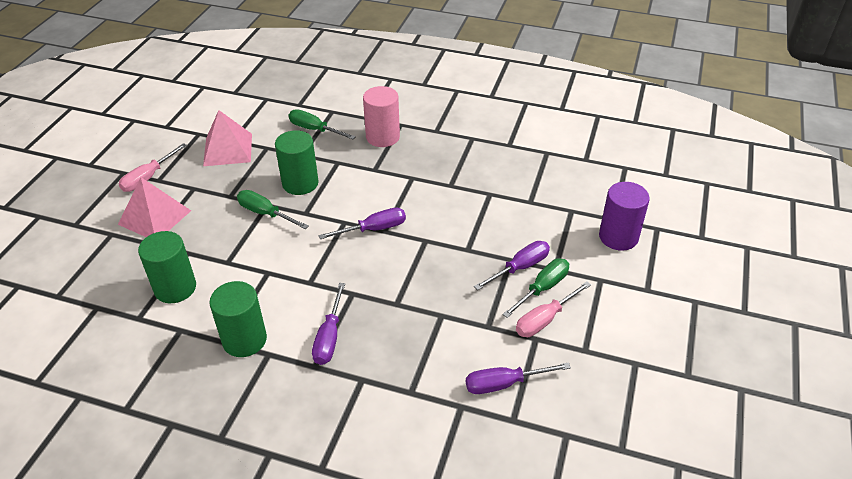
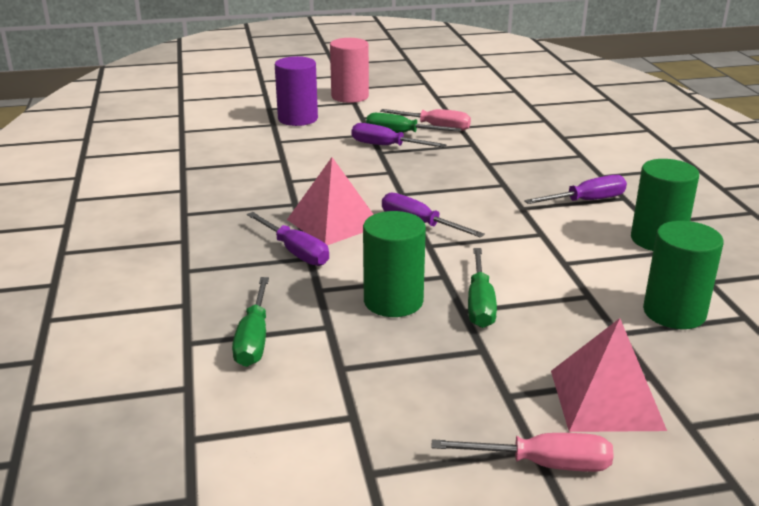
camera: 120 degrees left, 15 degrees down
pink pyramid [203,110,252,166] -> pink pyramid moved to [287,157,374,245]
pink cylinder [363,86,400,147] -> pink cylinder moved to [330,38,369,103]
purple screwdriver [466,362,571,394] -> purple screwdriver moved to [247,212,329,266]

